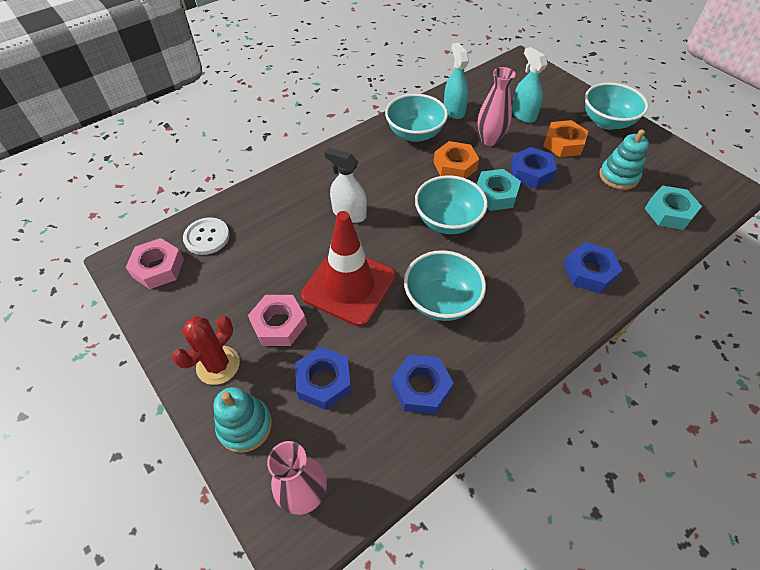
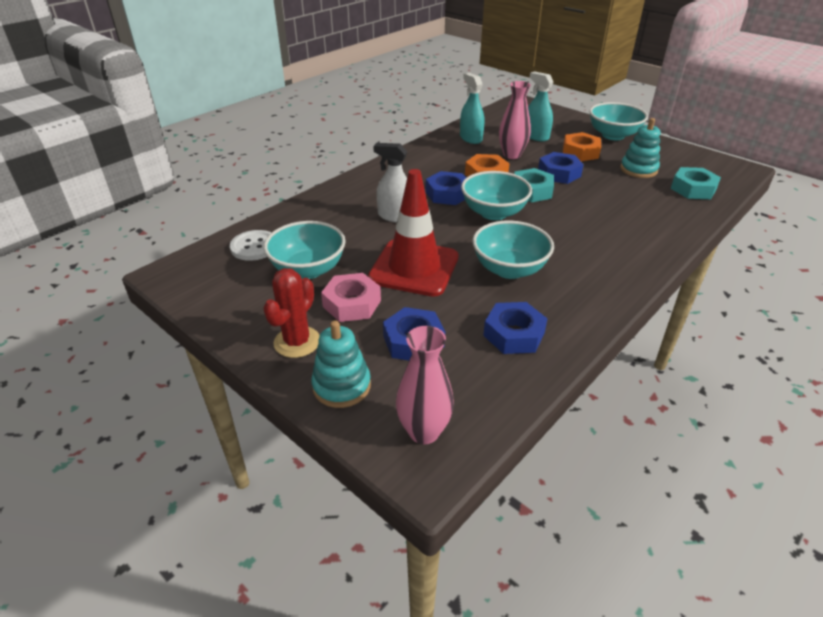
camera: 10 degrees left, 15 degrees down
pink nut [126,238,184,289] -> none
turquoise bowl [385,94,448,142] -> turquoise bowl moved to [264,221,346,279]
blue nut [564,242,623,293] -> blue nut moved to [426,171,466,205]

